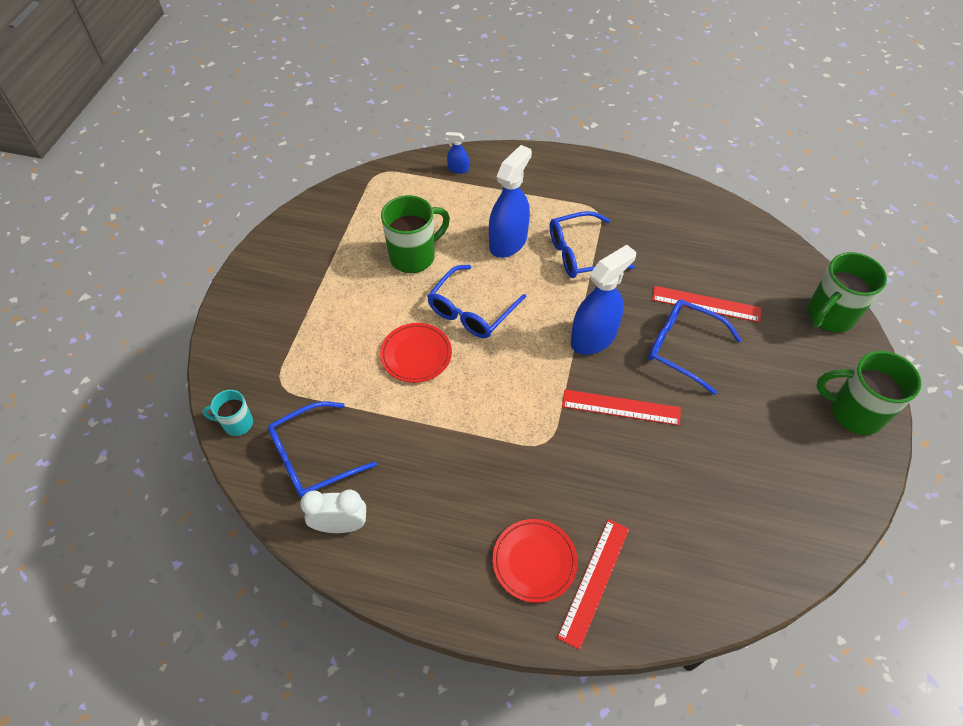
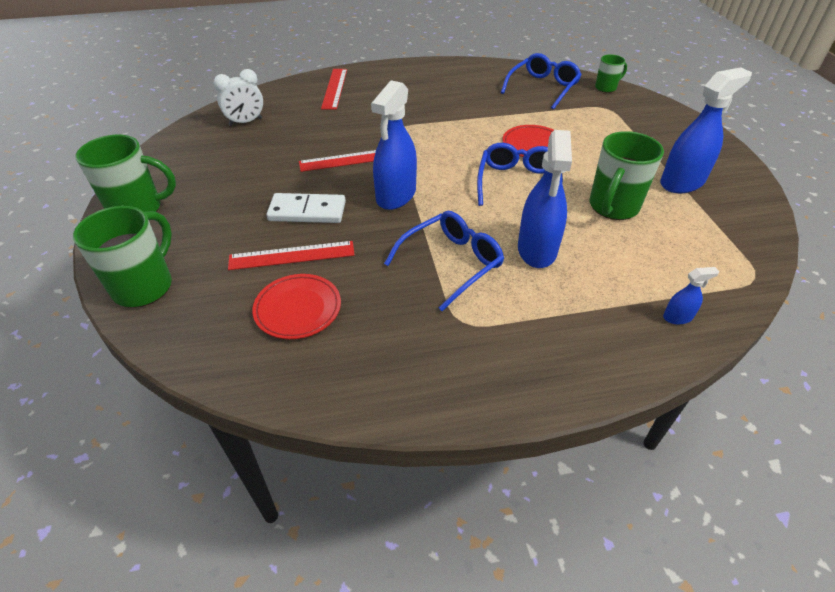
camera: 155 degrees right, 10 degrees down
turquoise mug [202,390,253,436] -> green mug [595,54,627,93]
white clock [300,490,366,533] -> white clock moved to [213,69,263,126]
red plate [492,519,578,603] -> red plate moved to [252,274,341,339]
blue glasses [648,300,742,395] -> white domino [266,193,346,223]
none -> blue spray bottle [660,67,752,193]

